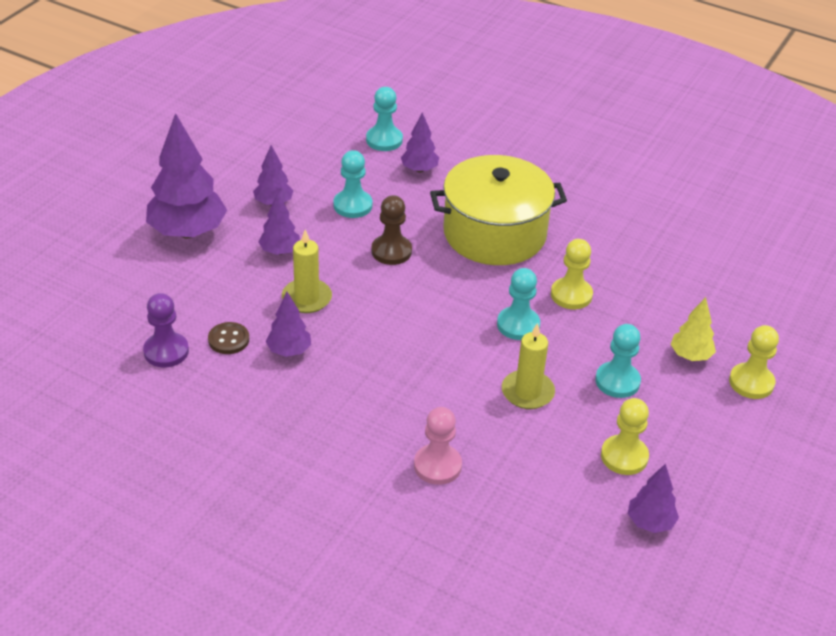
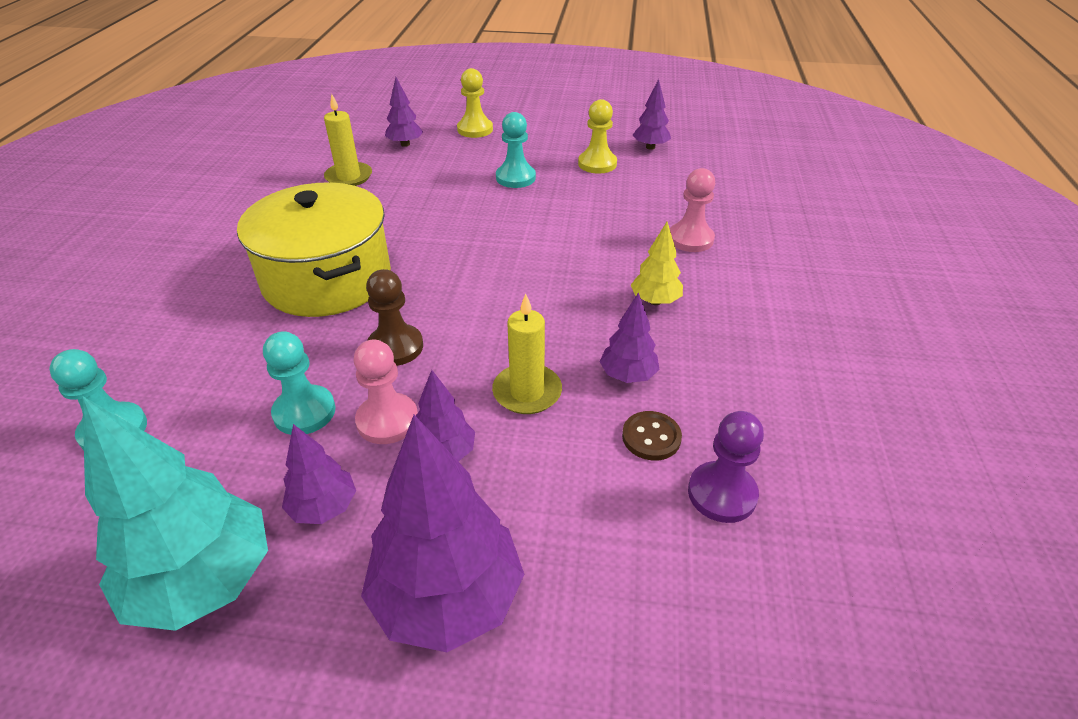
camera: 110 degrees left, 0 degrees up
purple tree [401,112,439,173] -> purple tree moved to [385,77,423,147]
turquoise pawn [497,268,540,340] -> none
yellow candle [502,323,555,409] -> yellow candle moved to [324,94,372,186]
yellow pawn [551,239,593,309] -> none
yellow tree [671,297,716,361] -> yellow tree moved to [631,222,683,305]
none -> turquoise tree [82,396,268,631]
none -> pink pawn [354,340,418,444]

